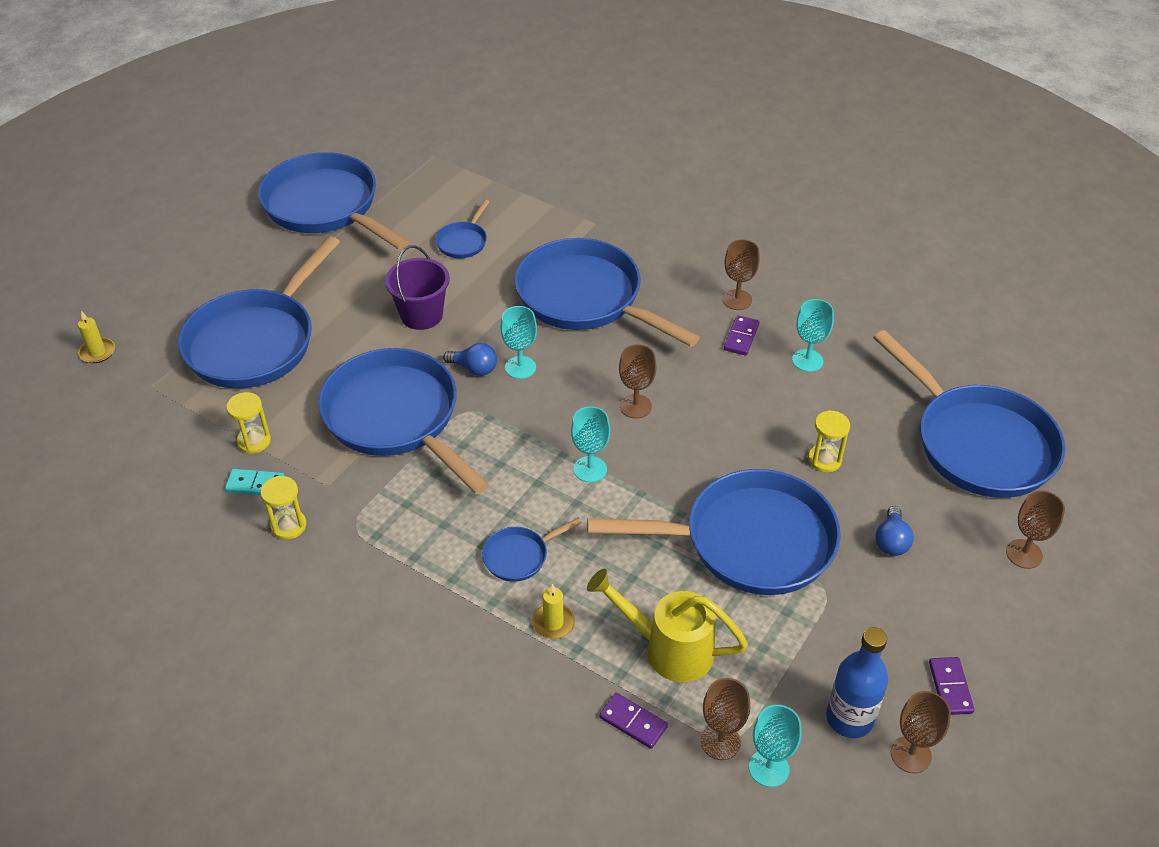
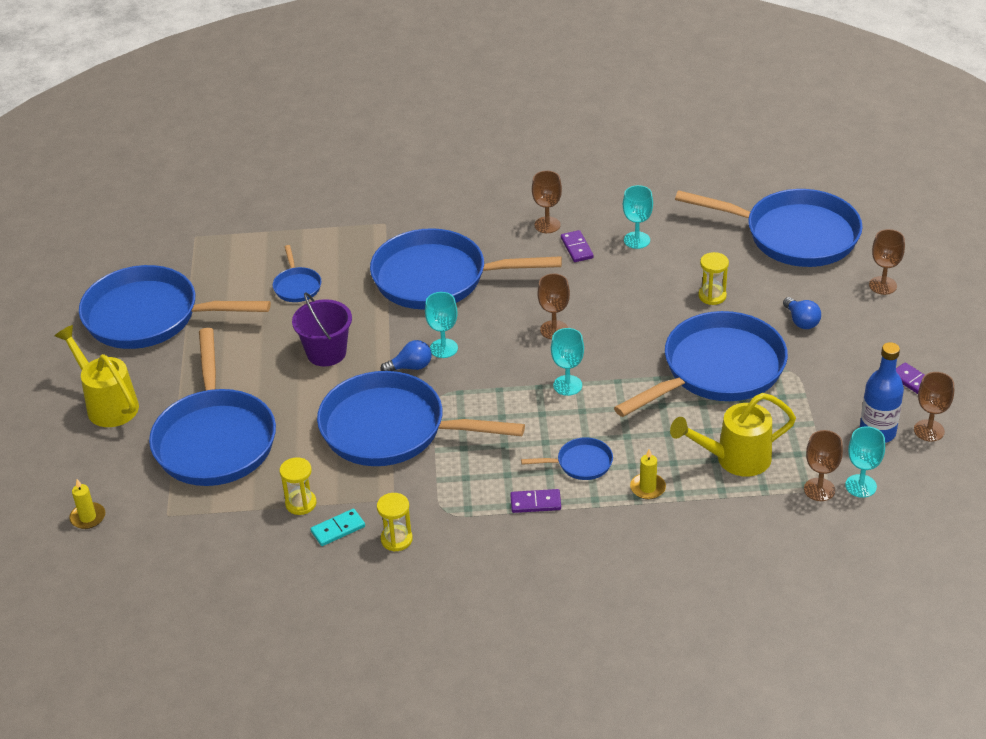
camera: 35 degrees left, 5 degrees down
blue pan [482,517,582,582] -> blue pan turned 120 degrees counterclockwise [521,437,613,480]
purple domino [599,693,668,749] -> purple domino moved to [510,489,561,513]
none -> yellow watering can [55,325,139,427]

